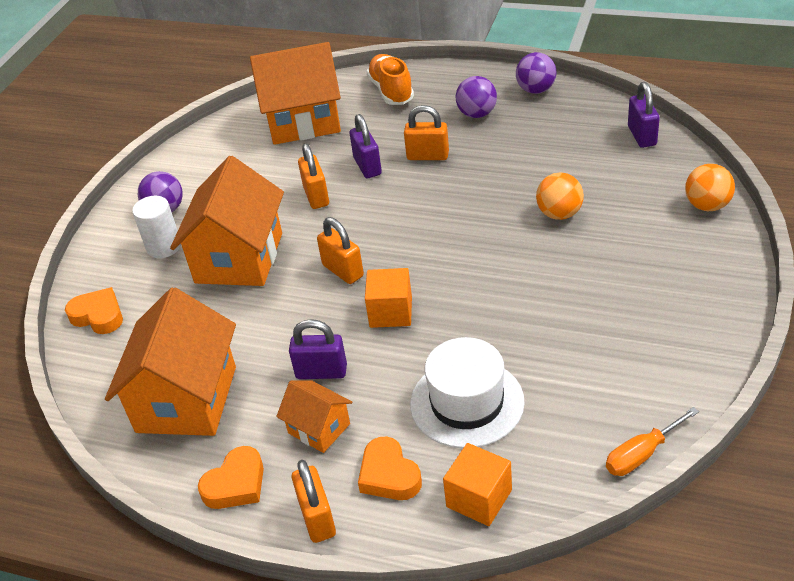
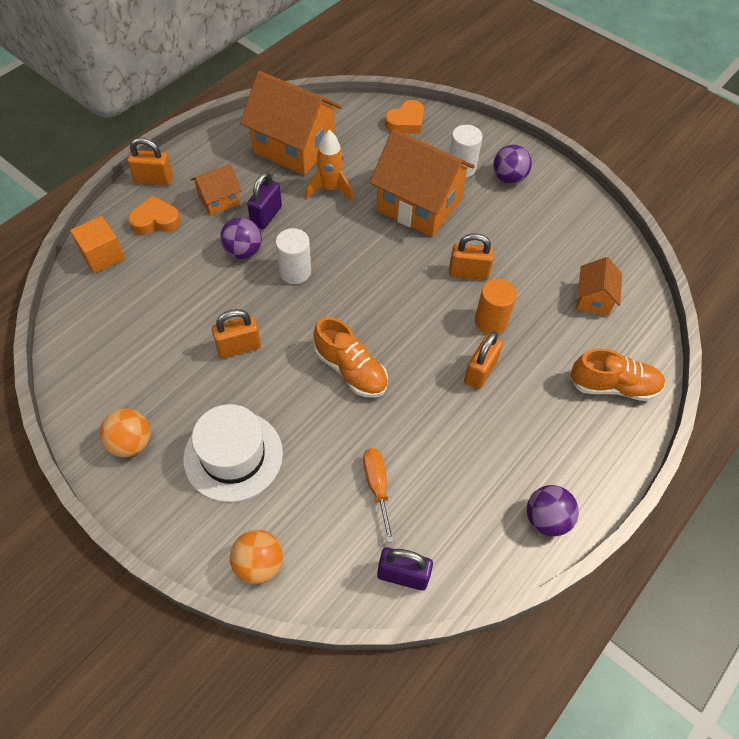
camera: 105 degrees right, 15 degrees up
orange heart [198,446,264,509] -> none
orange house [250,42,341,145] -> orange house [576,257,622,316], size x0.50
orange padlock [317,217,364,284] -> orange padlock moved to [212,309,261,358]
purple padlock [349,114,382,178] -> orange cylinder [475,279,517,334]
orange cube [365,268,412,328] -> white cylinder [276,228,311,284]
white hat [410,337,525,449] -> white hat moved to [183,404,283,502]
purple ball [456,76,497,118] -> purple ball moved to [220,217,262,259]
orange ball [536,173,584,220] -> orange ball moved to [99,409,150,457]
orange screwdriver [606,407,699,476] -> orange screwdriver moved to [363,448,394,543]
none -> orange rocket [306,130,353,201]
none -> orange shoe [314,317,388,398]

